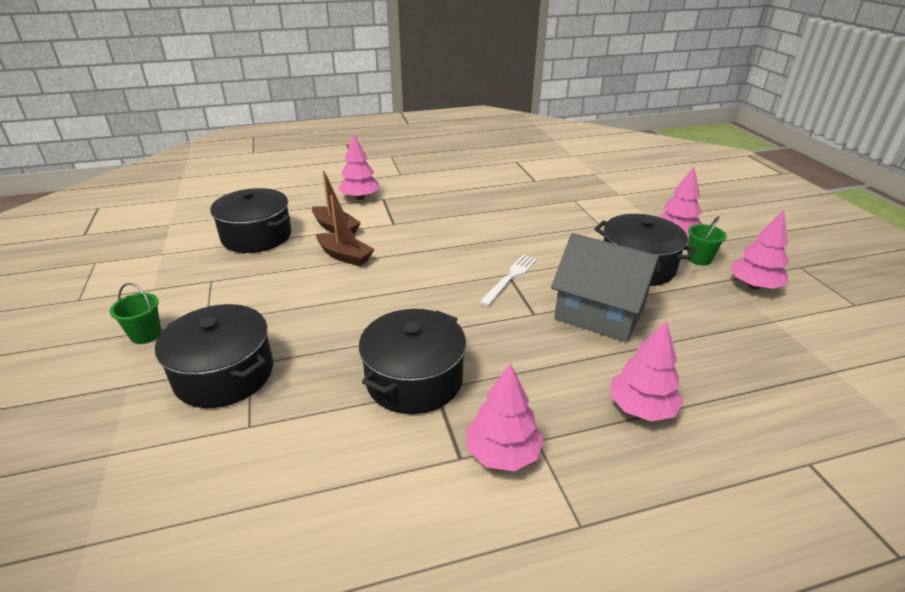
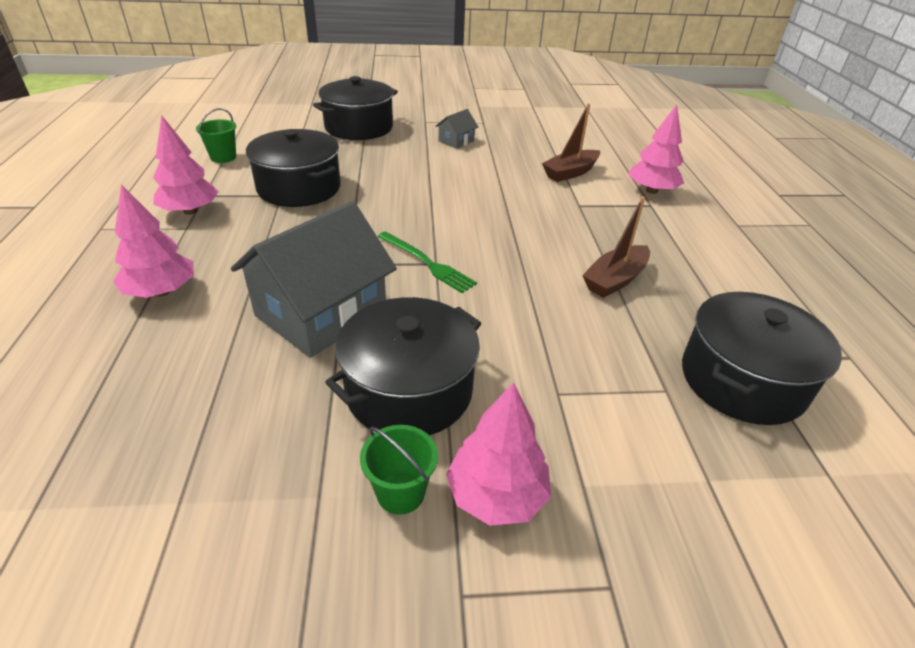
camera: 100 degrees right, 5 degrees up
green bucket [110,283,161,344] -> green bucket moved to [196,108,236,163]
black pot [210,188,292,253] -> black pot moved to [682,292,842,425]
brown boat [316,195,374,266] -> brown boat moved to [582,197,650,298]
white fork [480,255,537,306] -> green fork [377,231,477,293]
pink tree [730,210,789,289] -> none
none -> grey house [435,109,478,149]

